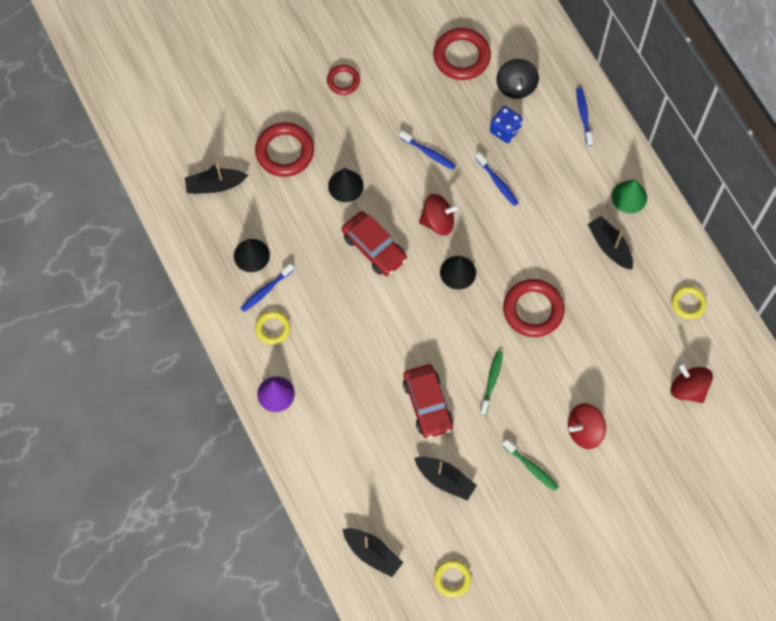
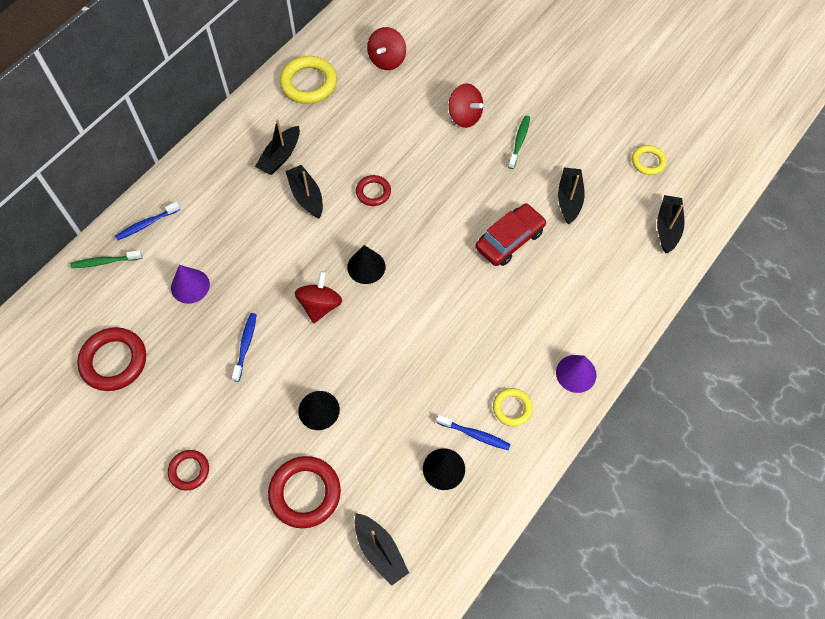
camera: 115 degrees left, 5 degrees down
red car [342,211,407,276] -> none
red spinning top [419,194,460,235] -> red spinning top turned 45 degrees clockwise [295,271,342,323]
blue toothbrush [475,152,519,206] -> none
green toothbrush [480,350,503,415] -> green toothbrush moved to [70,250,142,268]
blue dice [490,106,523,143] -> purple cone [171,265,210,304]
black spinning top [496,59,539,99] -> none
red ring [503,279,565,337] -> red ring [356,175,391,206], size x0.58
green cone [612,179,647,213] -> none
yellow ring [671,286,707,319] -> yellow ring [280,56,337,104], size x1.73
none -> black boat [285,165,323,219]

